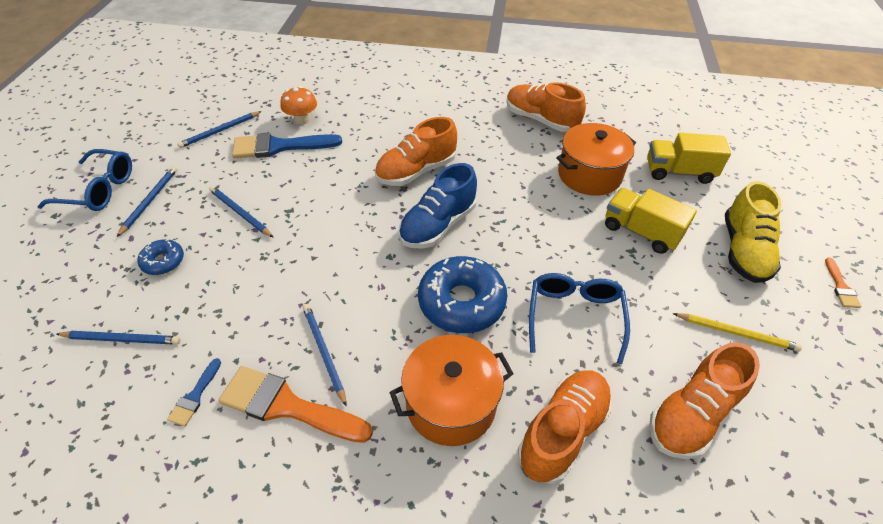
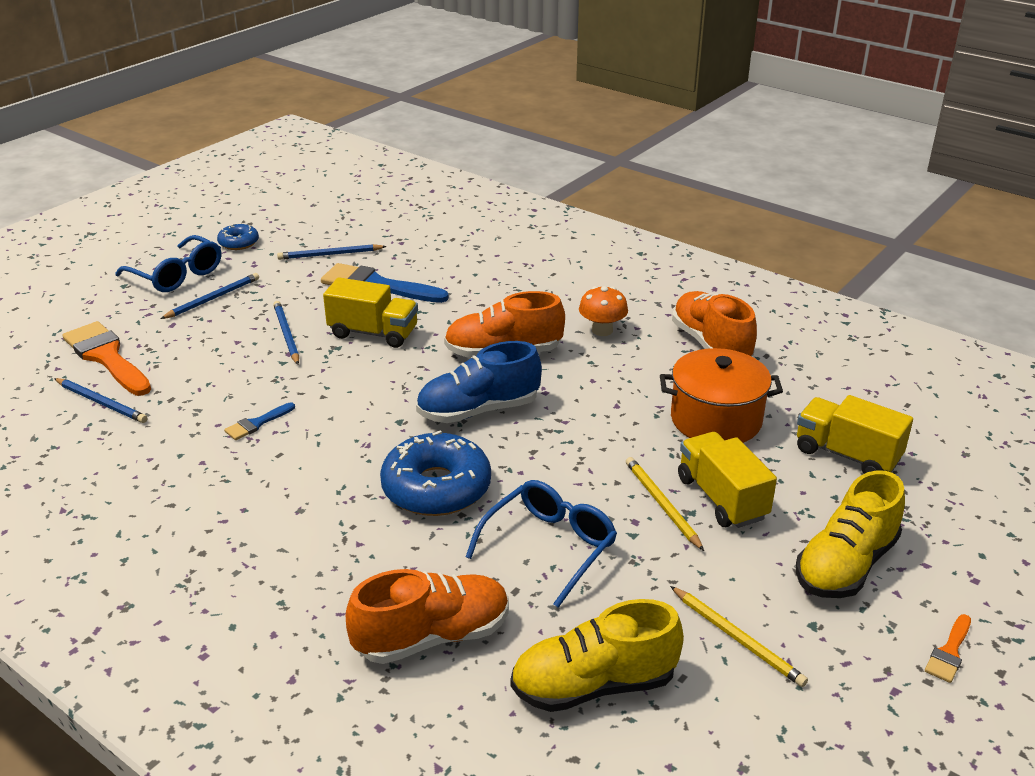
camera: 30 degrees right, 15 degrees down
blue donut [137,239,184,275] -> blue donut moved to [217,223,259,250]
blue brush [167,358,221,427] -> blue brush moved to [224,402,295,440]
orange brush [218,366,373,443] -> orange brush moved to [62,321,151,396]
orange mushroom [281,86,317,125] -> orange mushroom moved to [579,286,628,336]
blue pencil [303,304,346,406] -> none
orange pot [389,335,514,446] -> none
orange shoe [649,342,760,459] -> yellow shoe [511,599,684,712]
none -> yellow truck [323,277,418,348]
none -> yellow pencil [626,457,704,551]

